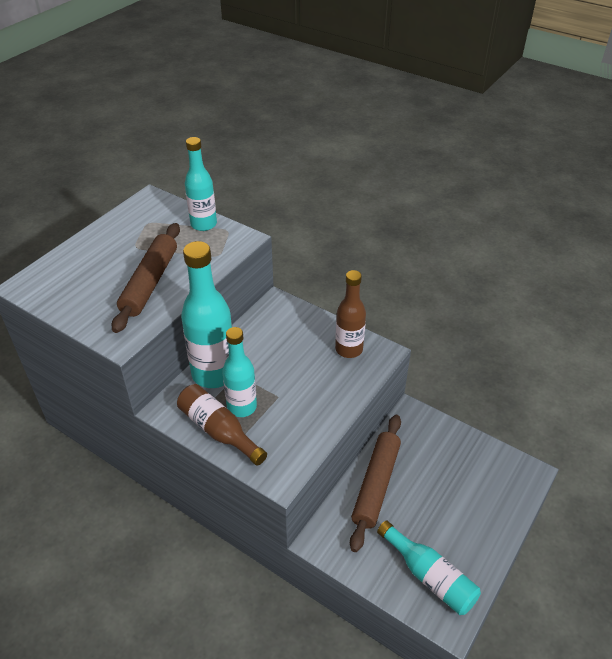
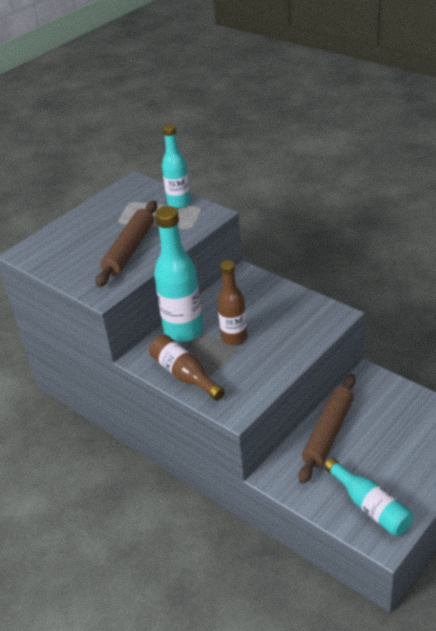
camera: 10 degrees right, 5 degrees down
turquoise bottle [222,327,257,417] -> none
brown bottle [335,270,366,358] -> brown bottle moved to [217,260,247,345]

